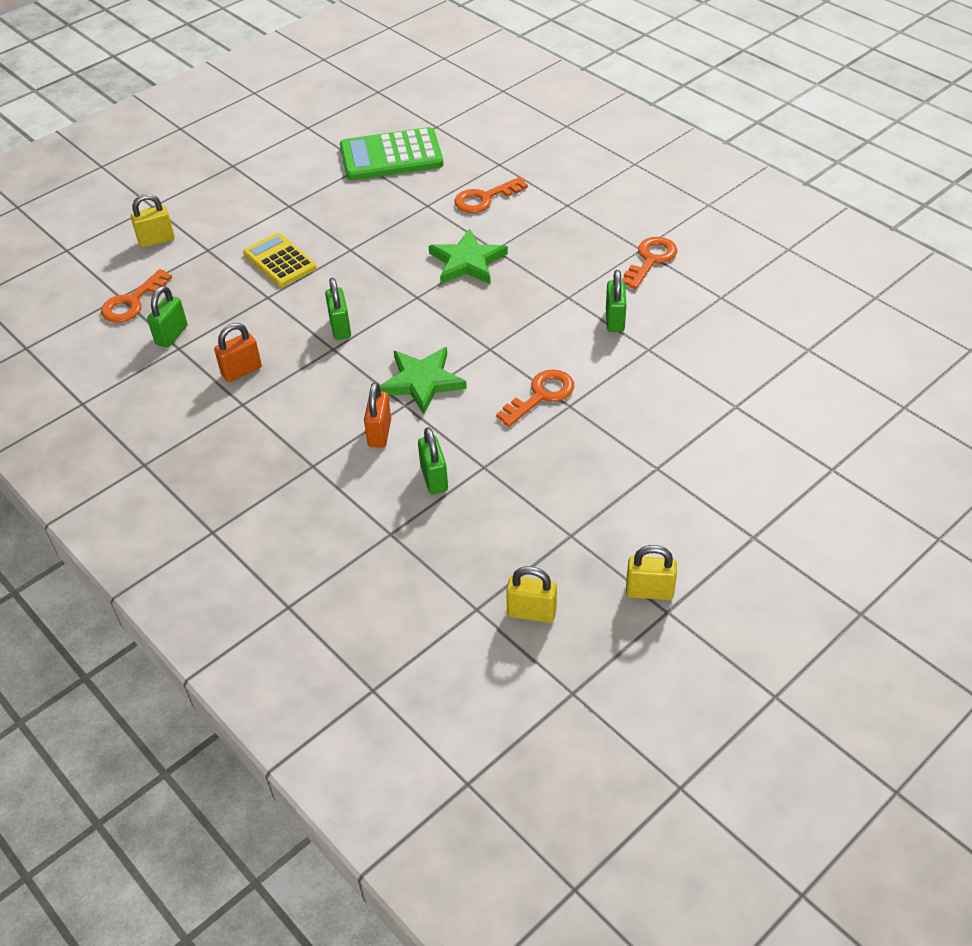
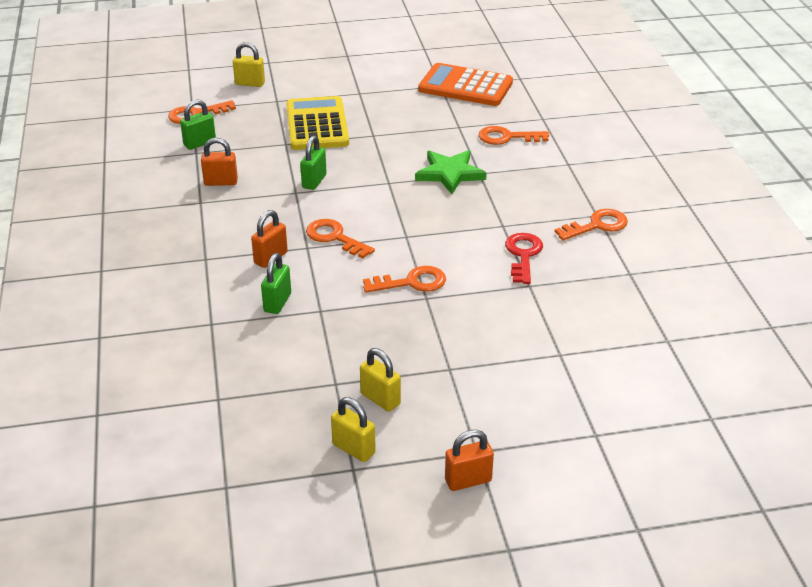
camera: 30 degrees right, 10 degrees down
yellow calculator [243,233,317,287] -> yellow calculator [286,96,349,150], size x1.51
green calculator [340,127,443,181] -> orange calculator [418,63,513,106]
green star [380,347,467,414] -> orange key [306,219,375,258]
yellow padlock [506,566,557,623] -> yellow padlock moved to [360,348,401,412]
green padlock [606,270,626,332] -> red key [505,233,543,284]
none -> orange padlock [445,429,494,491]

